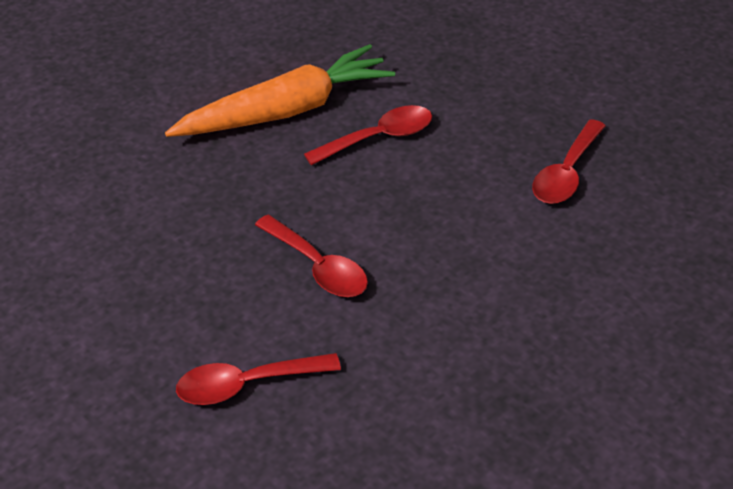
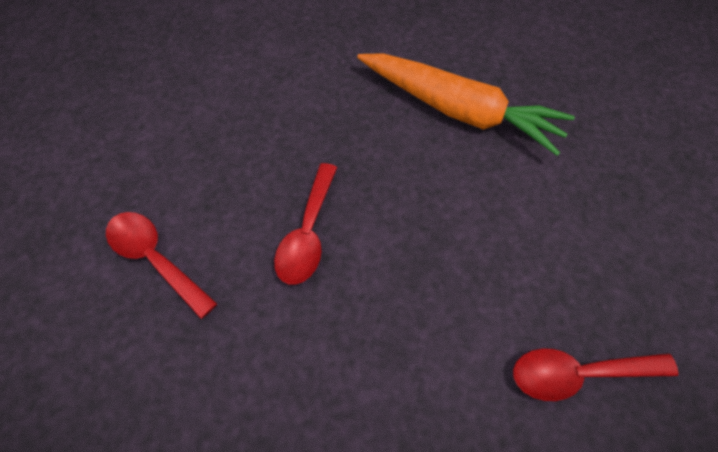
camera: 55 degrees right, 15 degrees up
red spoon [304,105,432,165] -> none

